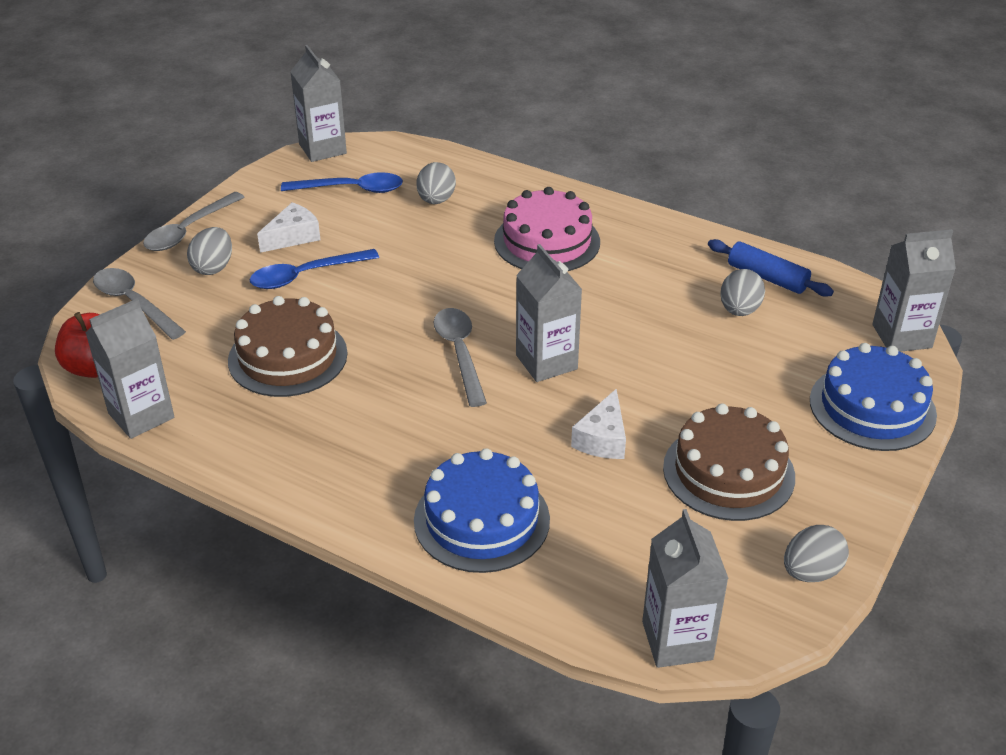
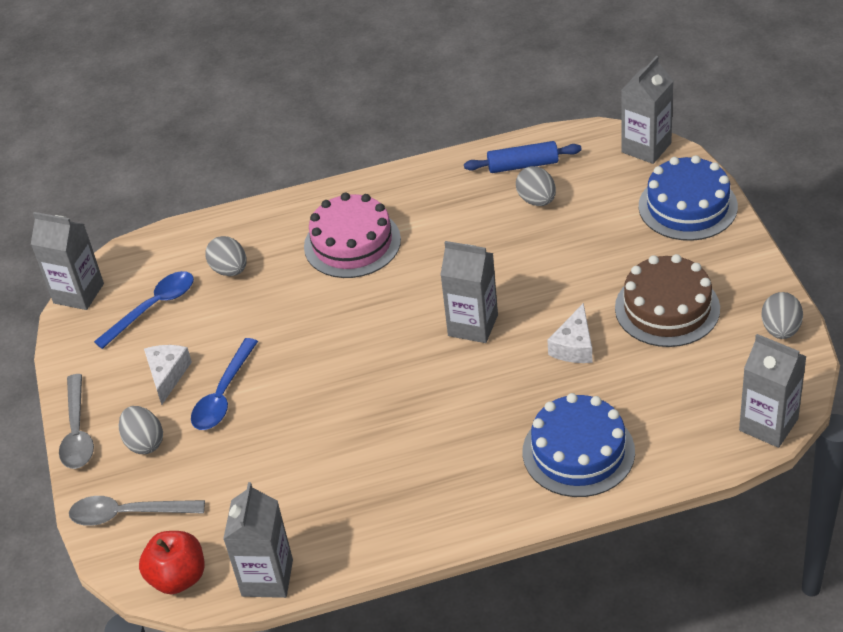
camera: 40 degrees left, 5 degrees up
brown cake [228,296,348,397] -> none
grey spoon [434,308,487,407] -> none
white cheese [571,389,626,459] -> white cheese turned 45 degrees clockwise [547,303,592,363]

